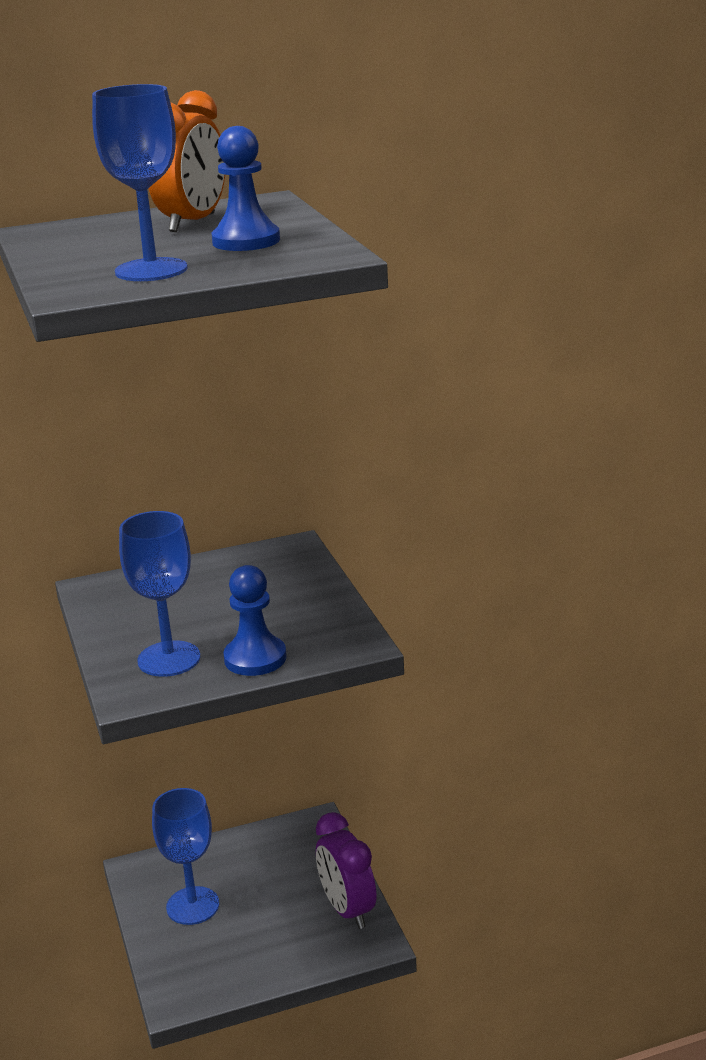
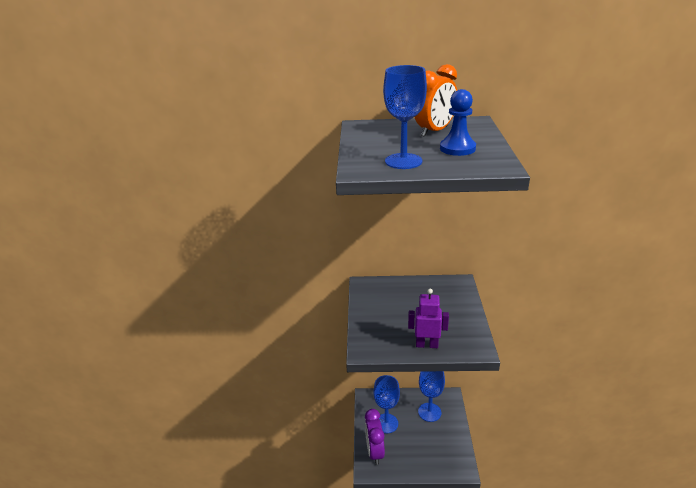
camera: 20 degrees right, 5 degrees up
blue goblet [119,511,201,677] -> blue goblet moved to [418,371,445,422]
blue pawn [223,565,287,676] -> purple robot [408,289,449,348]
purple clock [316,812,376,929] -> purple clock moved to [365,409,385,465]

